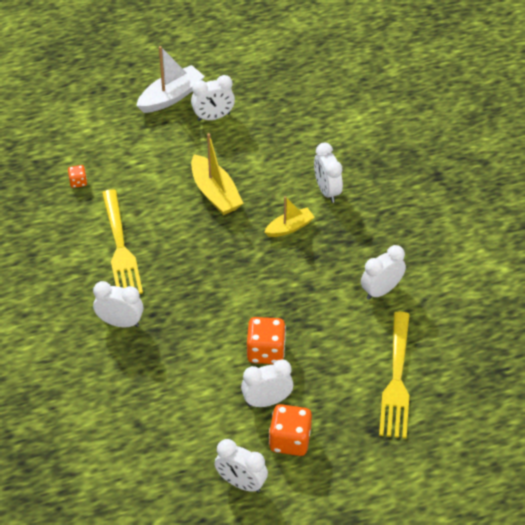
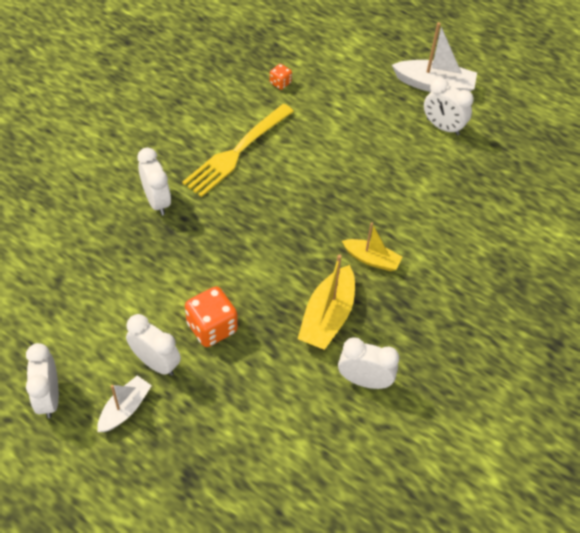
camera: 50 degrees right, 5 degrees up
yellow boat [191,133,243,215] -> yellow boat moved to [298,254,355,350]
orange dice [269,404,312,456] -> white boat [97,375,152,432]
white clock [314,142,343,203] -> none
yellow fork [379,312,410,438] -> none

